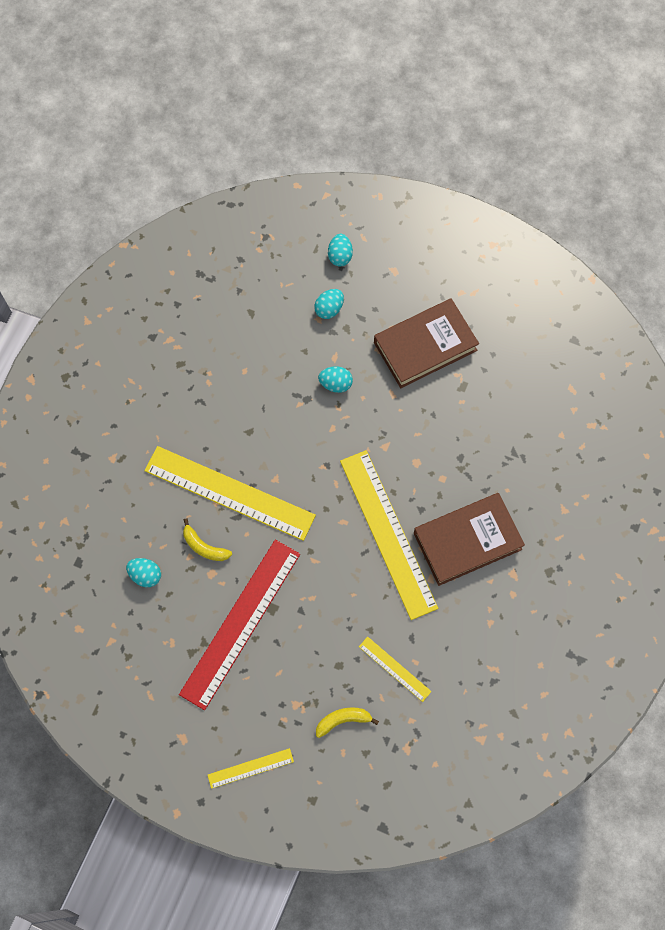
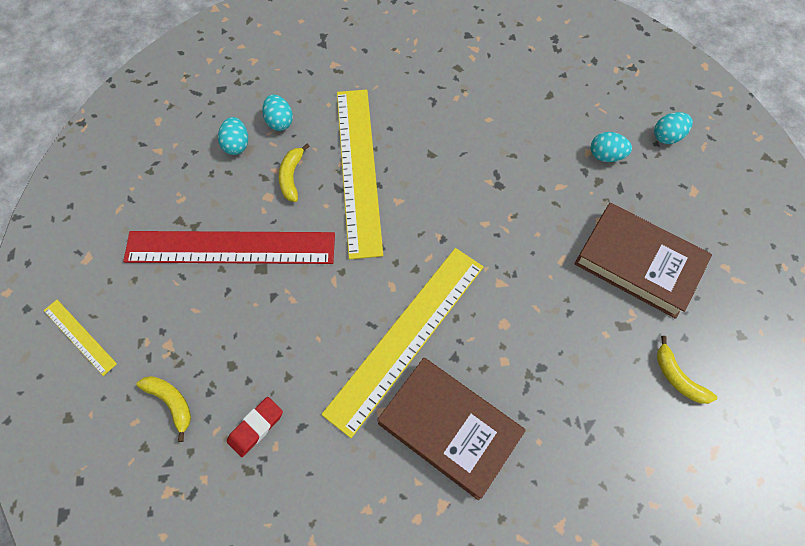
camera: 60 degrees right, 5 degrees down
turquoise egg [318,366,353,393] -> turquoise egg moved to [262,94,293,131]
yellow ruler [359,637,432,702] -> red eraser [227,397,283,457]
none -> yellow banana [657,336,717,404]

